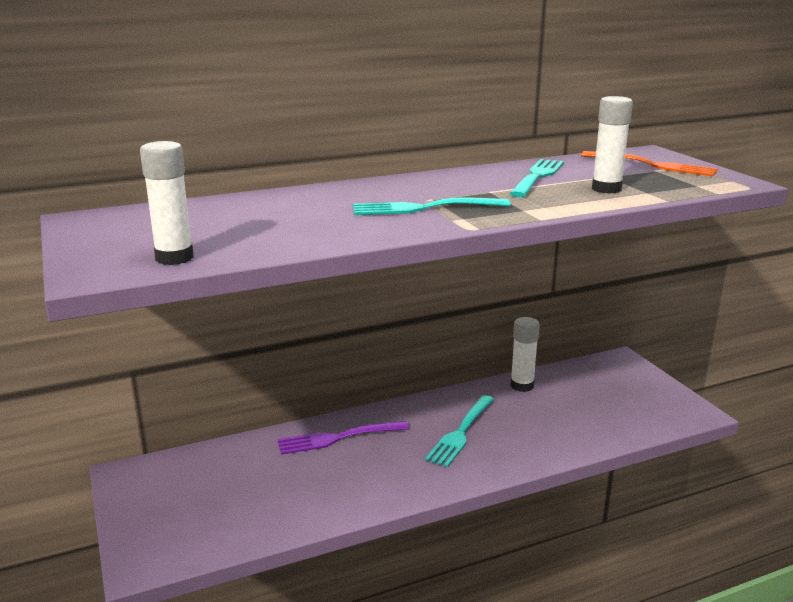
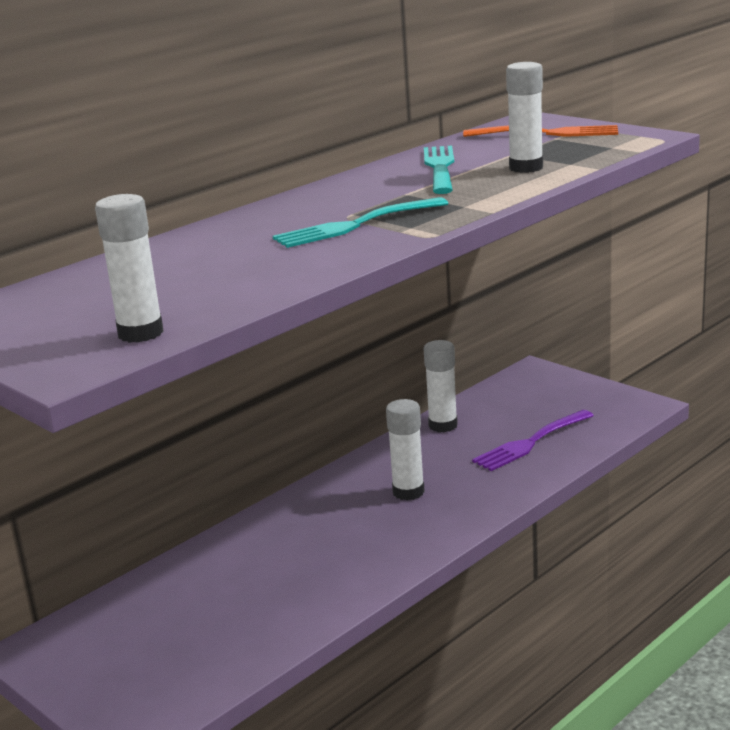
camera: 20 degrees left, 0 degrees up
purple fork [278,421,409,455] -> purple fork moved to [472,410,594,471]
turquoise fork [425,395,494,467] -> white glue stick [386,399,425,501]

